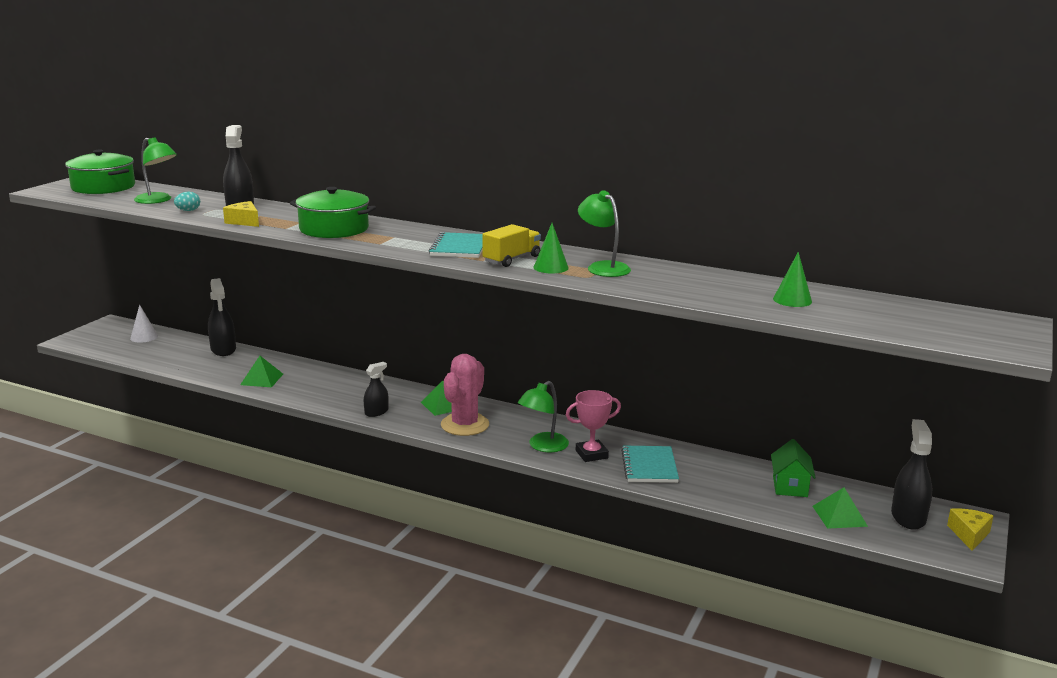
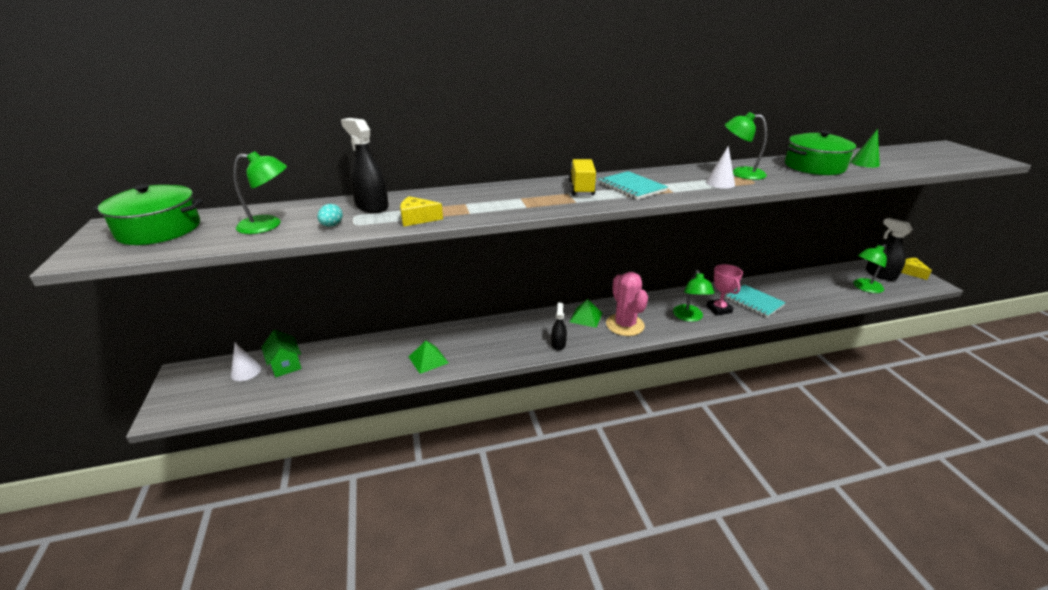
camera: 40 degrees left, 10 degrees up
black spray bottle [208,278,236,356] -> none
green pot [290,187,376,238] -> green pot moved to [785,130,856,175]
yellow truck [482,224,541,267] -> yellow truck moved to [569,159,596,195]
green cone [534,223,569,273] -> white cone [706,146,735,189]
pink trophy [566,390,621,462] -> pink trophy turned 45 degrees counterclockwise [707,264,743,316]
green house [771,439,816,497] -> green house moved to [261,330,301,377]
green pyramid [813,487,868,529] -> green lamp [854,244,887,293]

